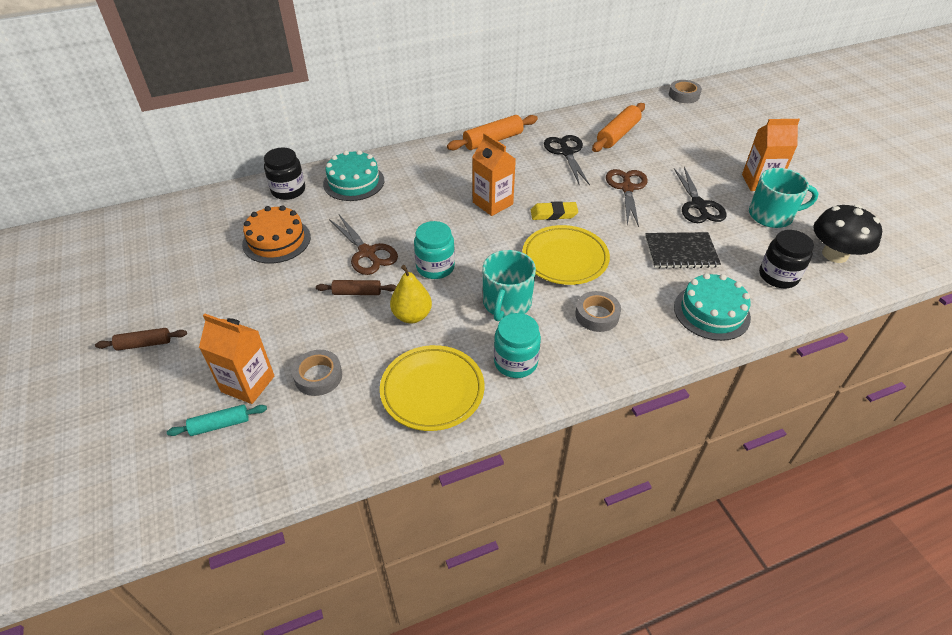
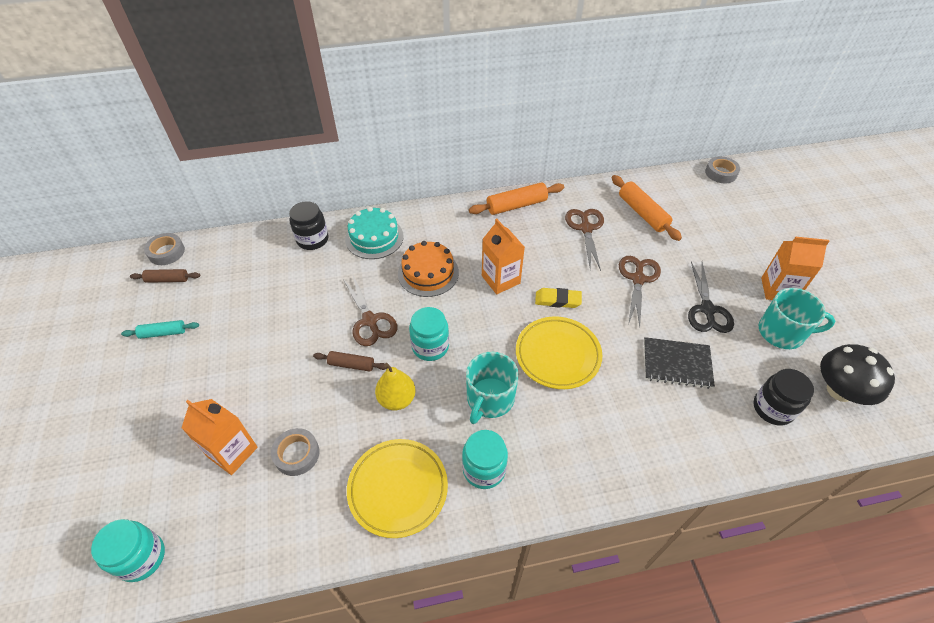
camera: 10 degrees right, 5 degrees up
brown rolling pin [95,328,187,351] -> brown rolling pin moved to [130,269,200,283]
turquoise rolling pin [167,405,267,436] -> turquoise rolling pin moved to [121,320,199,339]
orange cake [242,205,311,263] -> orange cake moved to [398,241,459,297]
black scissors [544,135,590,186] -> brown scissors [565,209,604,271]
grey tape [575,291,621,332] -> grey tape moved to [144,233,185,265]
orange rolling pin [592,103,645,152] -> orange rolling pin turned 75 degrees counterclockwise [612,175,682,241]
turquoise cake [674,273,751,341] -> none
none -> turquoise jar [91,519,165,582]

